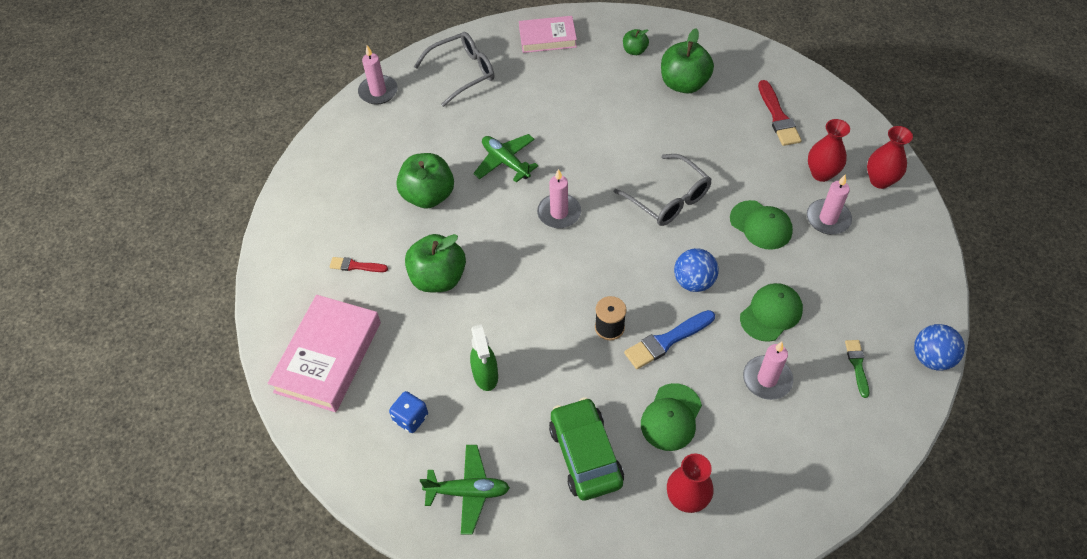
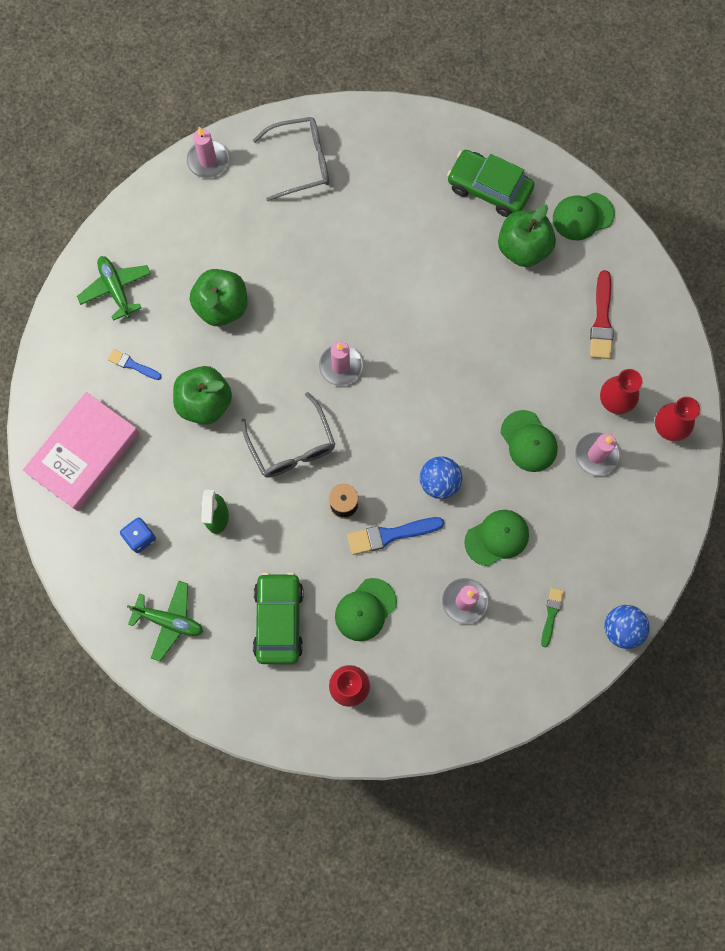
camera: 15 degrees right, 20 degrees up
red brush [330,257,388,272] -> blue brush [108,349,162,380]
green plane [473,134,538,182] -> green plane moved to [77,256,151,321]
pink book [519,16,577,53] -> none
grey glasses [614,154,712,226] -> grey glasses moved to [241,392,335,478]
green apple [623,29,649,55] -> green car [447,150,535,217]
none -> green cap [553,193,615,240]

